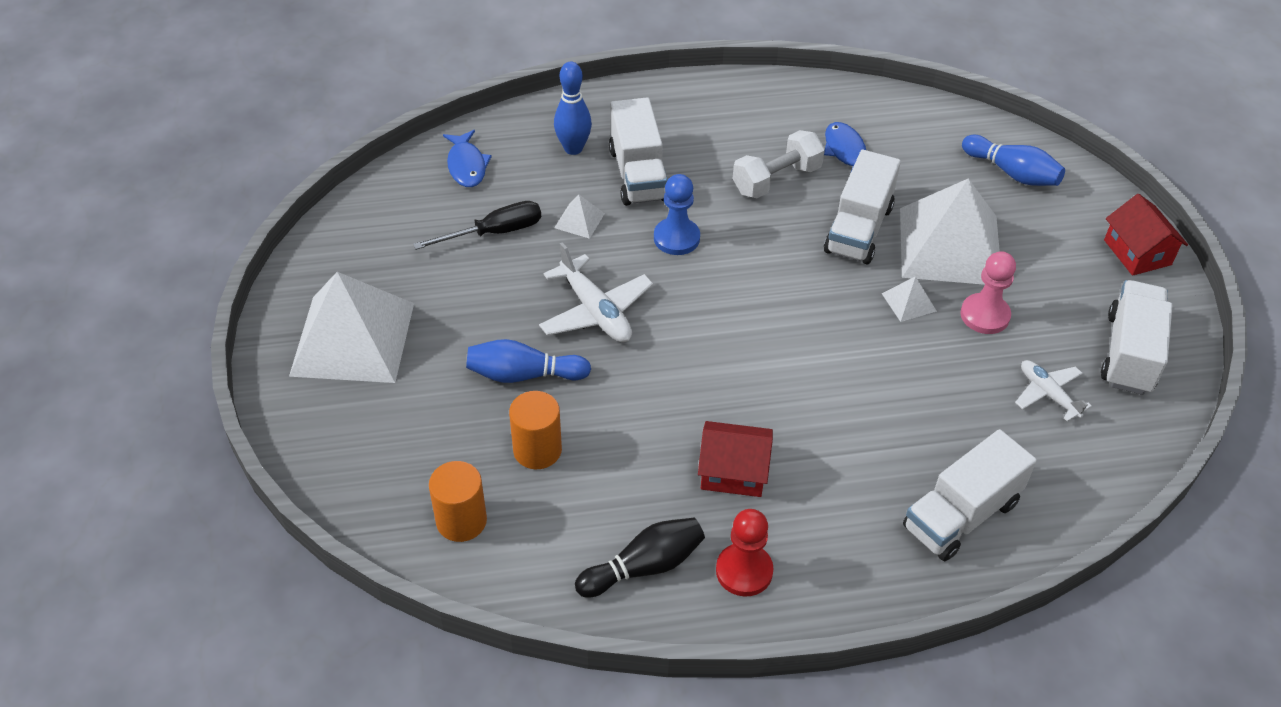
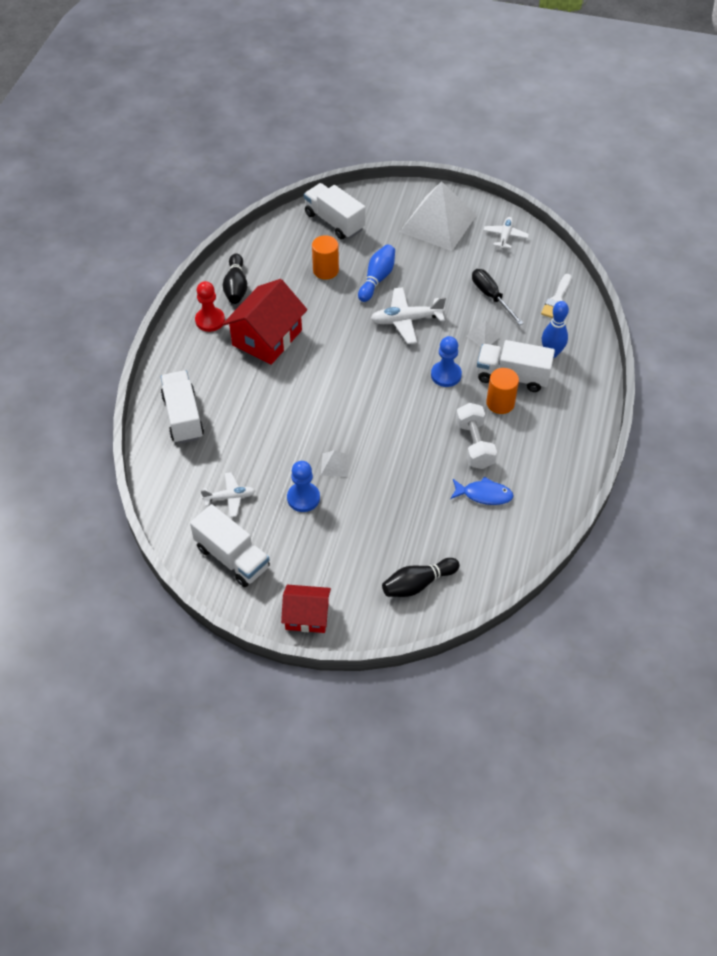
camera: 115 degrees right, 5 degrees up
black screwdriver [413,201,541,250] -> black screwdriver turned 150 degrees clockwise [472,269,524,325]
orange cylinder [429,461,487,542] -> orange cylinder moved to [486,368,519,414]
blue fish [443,130,492,187] -> white brush [541,274,572,318]
red house [698,421,773,497] -> red house [223,279,307,365], size x1.63
white truck [824,150,901,264] -> white truck moved to [304,183,366,239]
white pyramid [900,178,1000,285] -> none
pink pawn [961,251,1016,334] -> blue pawn [287,461,320,512]
blue bowling pin [962,135,1065,186] -> black bowling pin [382,558,460,597]
none -> white plane [483,217,529,249]

